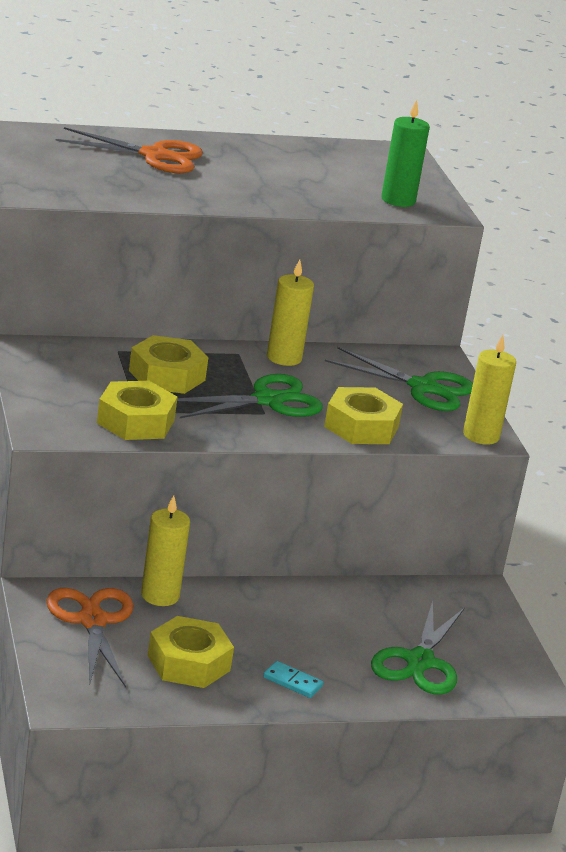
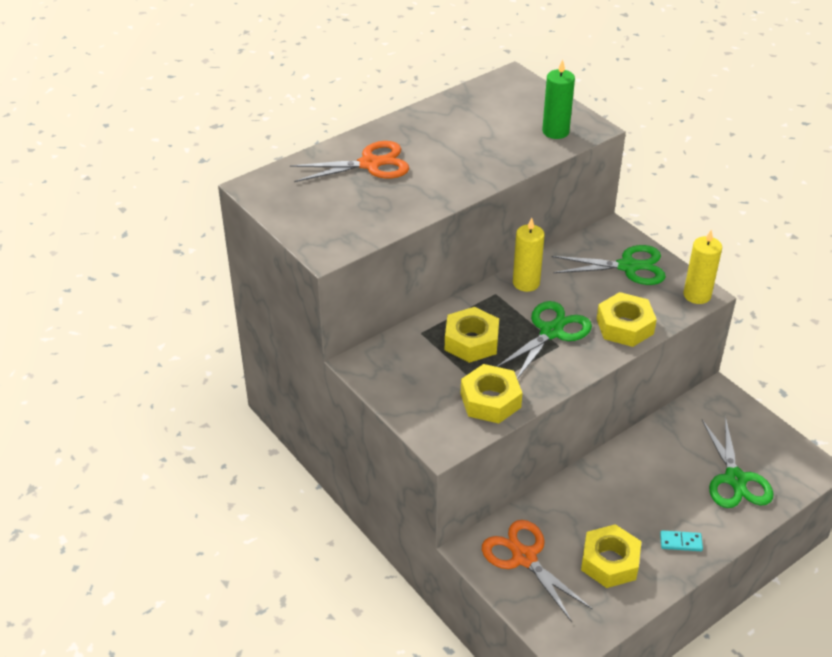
camera: 20 degrees left, 15 degrees up
yellow candle [141,495,190,606] -> none

